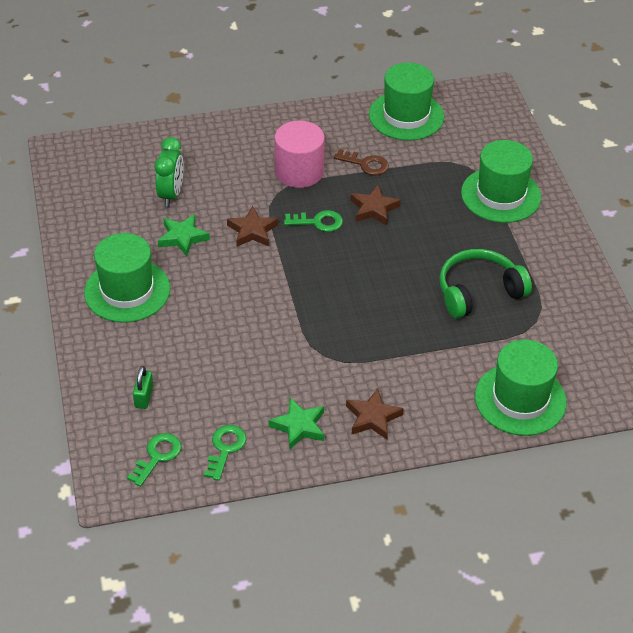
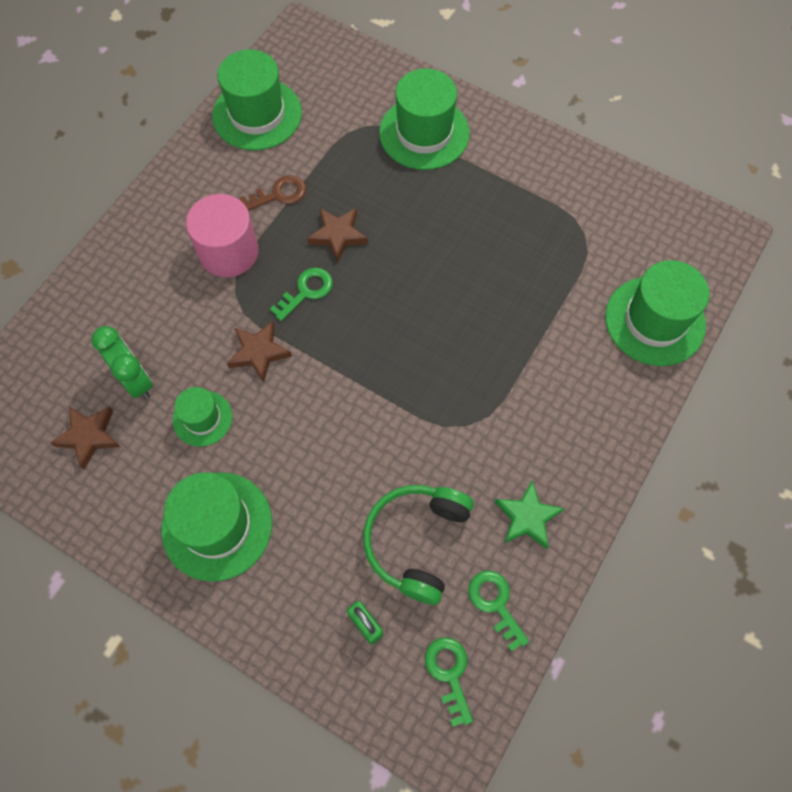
camera: 45 degrees left, 20 degrees up
green star [158,214,210,256] -> green hat [173,387,232,447]
brown star [346,389,404,440] -> brown star moved to [50,406,120,470]
green headphones [439,249,532,319] -> green headphones moved to [363,485,474,605]

